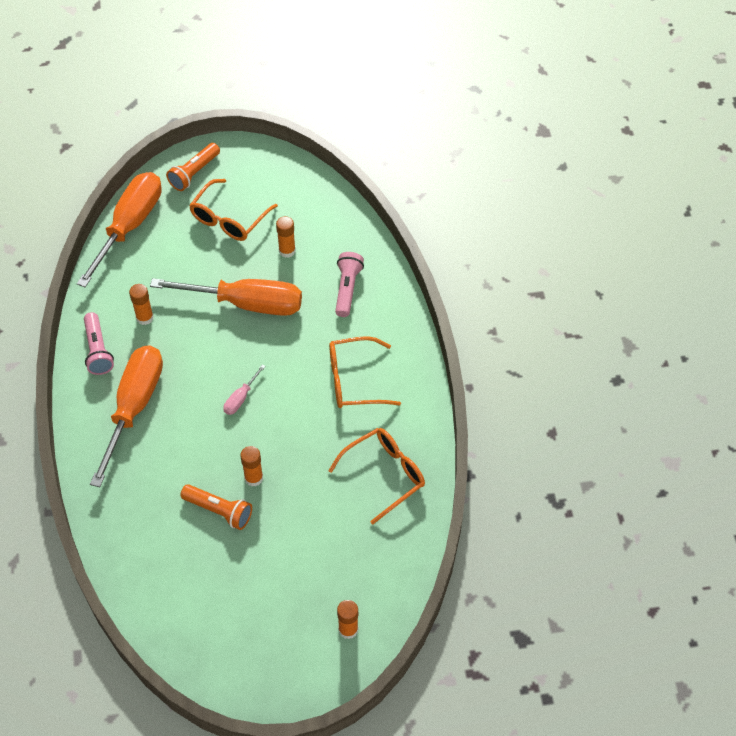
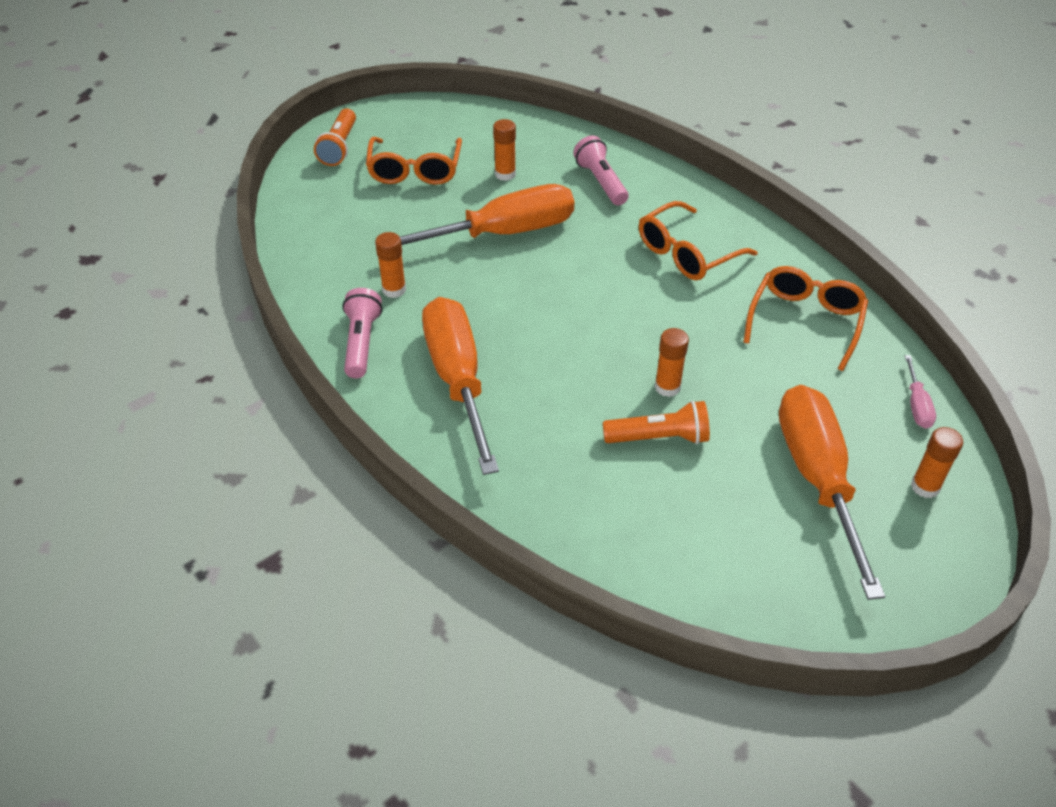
camera: 30 degrees left, 10 degrees down
orange screwdriver [77,172,162,287] -> orange screwdriver moved to [779,385,885,600]
pink flashlight [84,312,114,375] -> pink flashlight turned 135 degrees counterclockwise [342,288,382,378]
pink screwdriver [224,365,266,415] -> pink screwdriver moved to [905,355,936,429]

